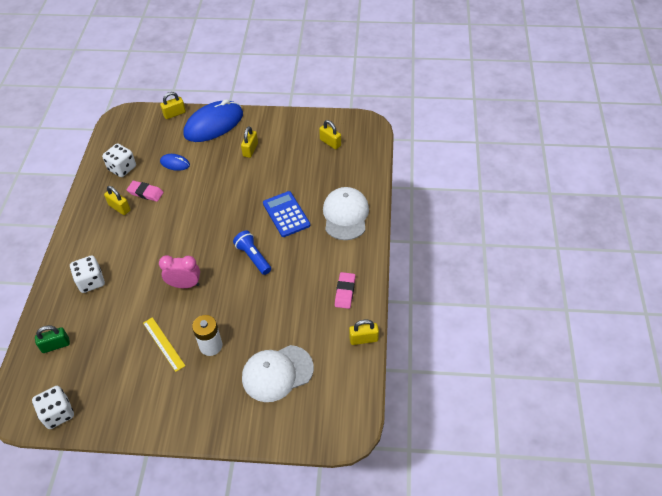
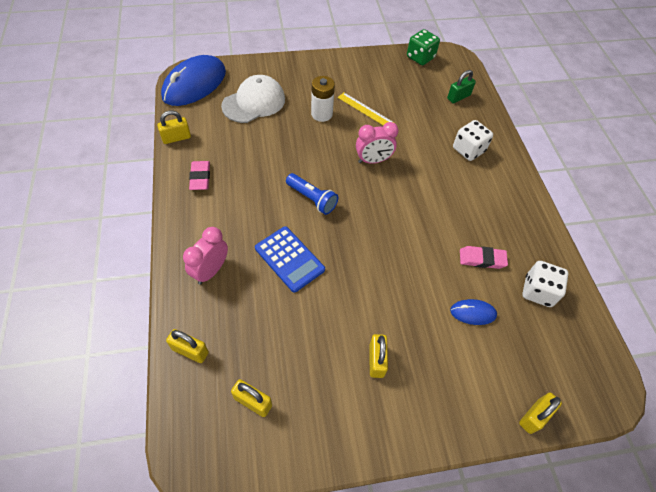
camera: 160 degrees right, 5 degrees up
white dice [32,386,74,429] -> green dice [407,29,440,65]
yellow padlock [104,186,131,215] -> yellow padlock moved to [166,329,209,363]
blue mouse [183,99,243,142] -> blue mouse moved to [161,55,226,106]
white cap [323,187,369,240] -> pink clock [183,227,228,284]

